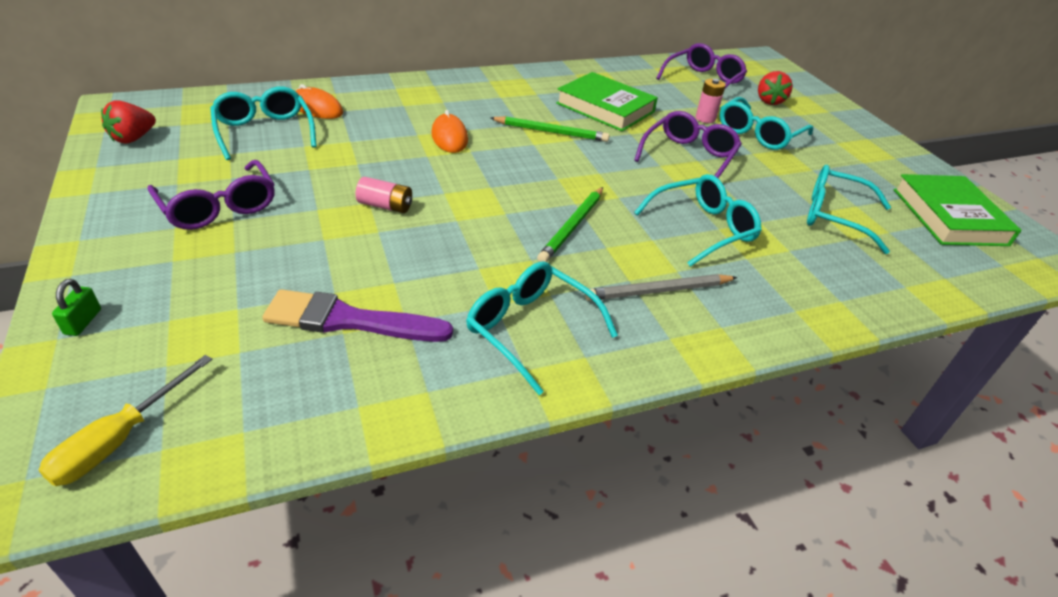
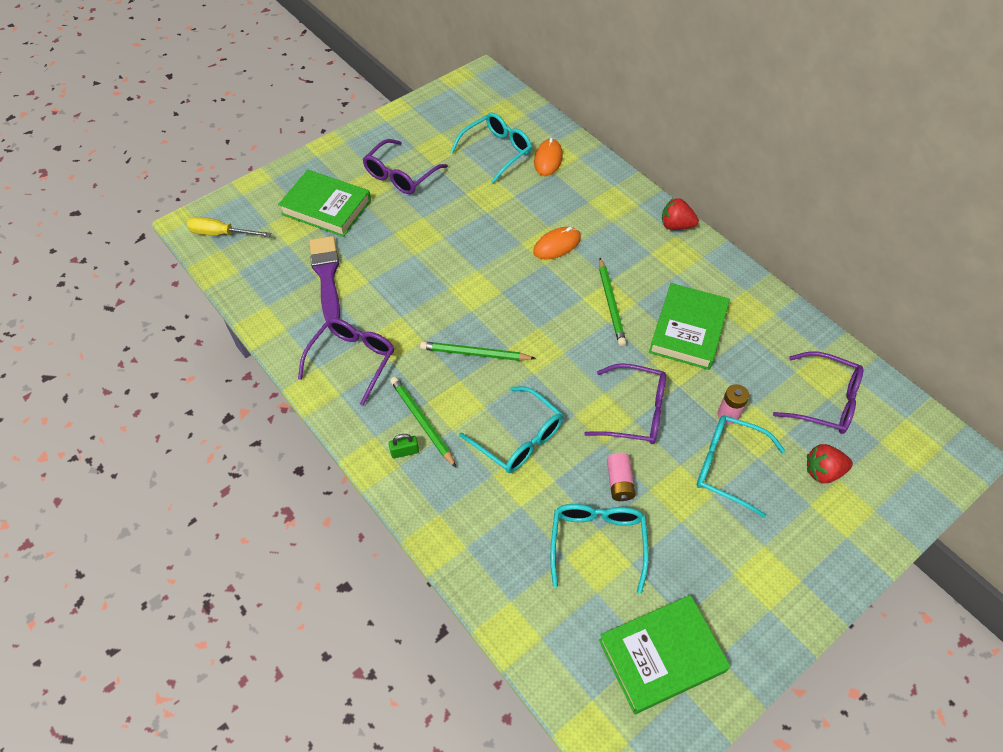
camera: 75 degrees right, 15 degrees up
green padlock [52,279,101,336] -> green padlock moved to [389,434,419,458]
red strawberry [101,100,156,144] -> red strawberry moved to [662,198,699,230]
pink battery [355,177,412,213] -> pink battery moved to [607,453,636,501]
turquoise glasses [466,261,618,395] -> purple glasses [298,318,394,406]
grey pencil [585,274,738,301] -> green pencil [390,377,456,468]
none -> green book [278,170,371,237]

